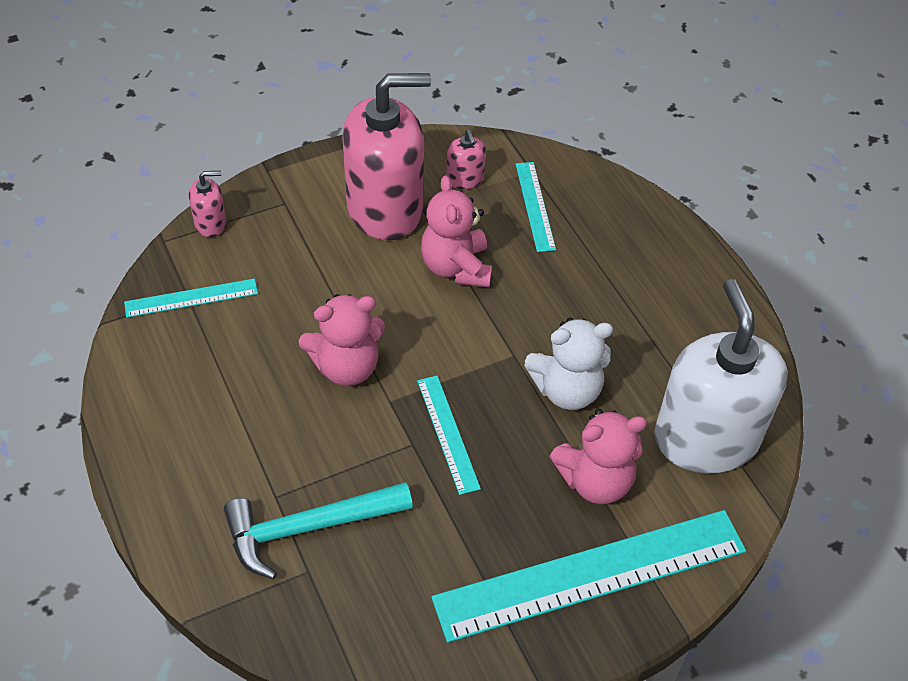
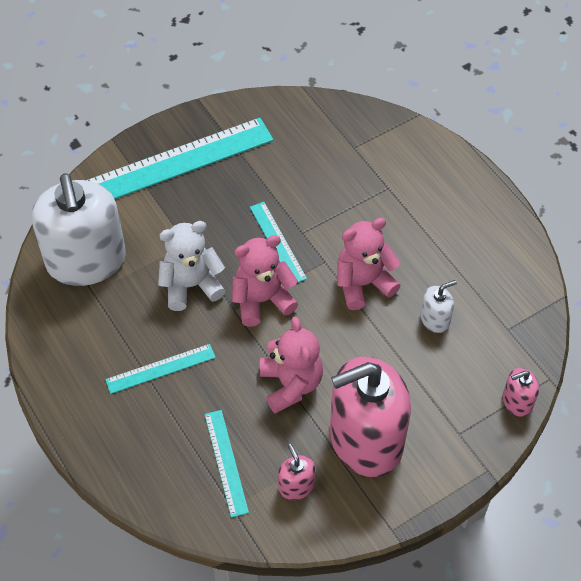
camera: 175 degrees right, 5 degrees up
turquoise ruler [124,278,258,318] -> turquoise ruler moved to [105,344,216,394]
turquoise hammer [224,482,413,579] -> none
pink teddy bear [549,409,647,504] -> pink teddy bear moved to [232,235,298,327]
none -> white soap dispenser [420,280,457,333]

